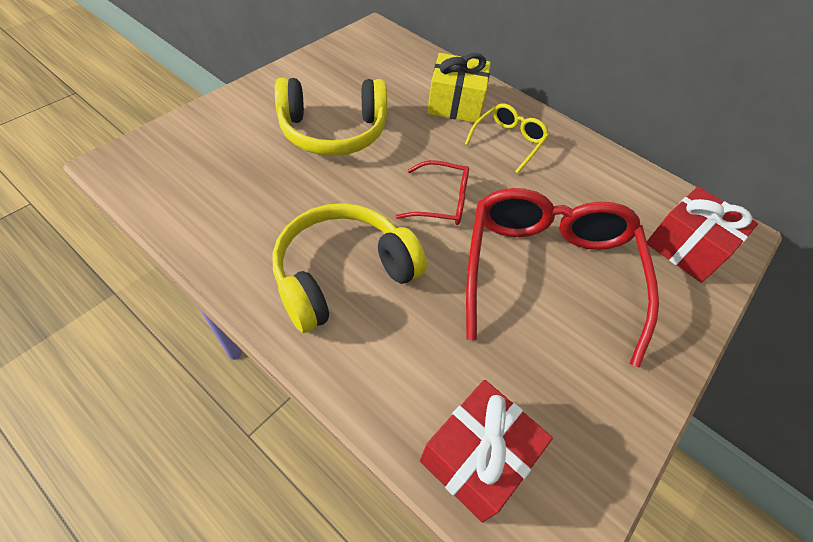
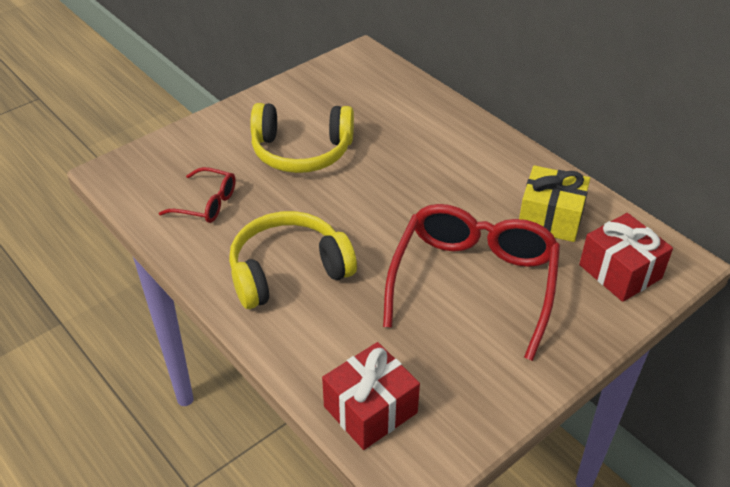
camera: 15 degrees right, 10 degrees down
red glasses [396,160,469,225] -> red glasses moved to [159,167,236,223]
yellow gift [427,53,491,123] -> yellow gift moved to [519,165,590,242]
yellow glasses [465,103,549,174] -> none

